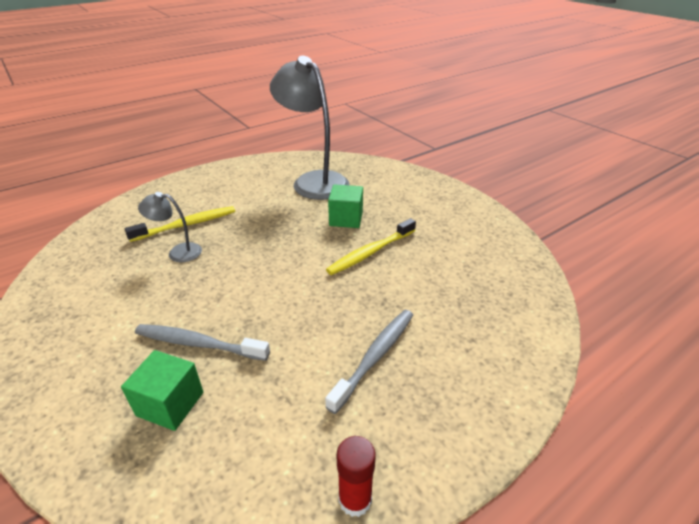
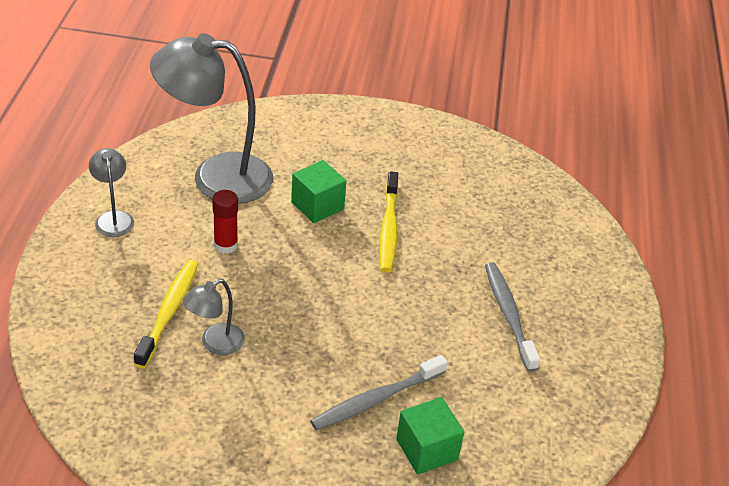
camera: 50 degrees left, 5 degrees up
red glue stick [337,436,376,517] -> red glue stick moved to [212,190,238,254]
none -> grey lamp [89,148,134,237]

